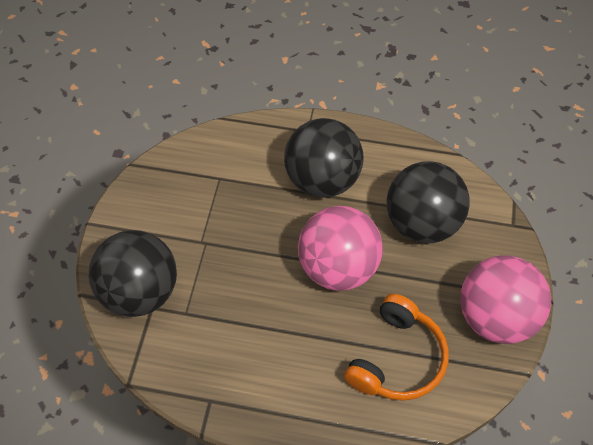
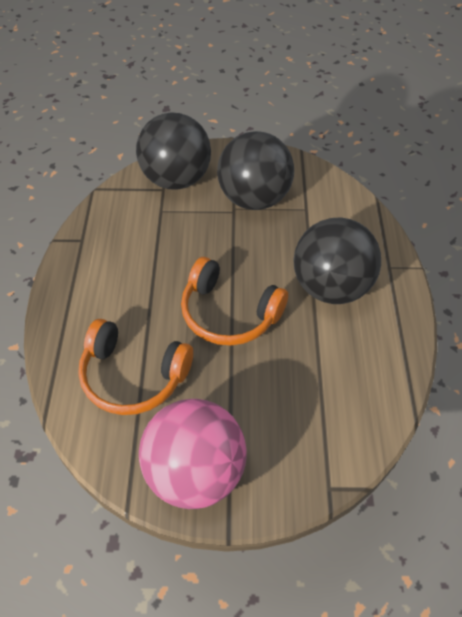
camera: 80 degrees right, 5 degrees down
pink ball [298,206,383,291] -> orange headphones [181,257,288,346]
black ball [387,161,470,243] -> black ball moved to [217,131,294,210]

